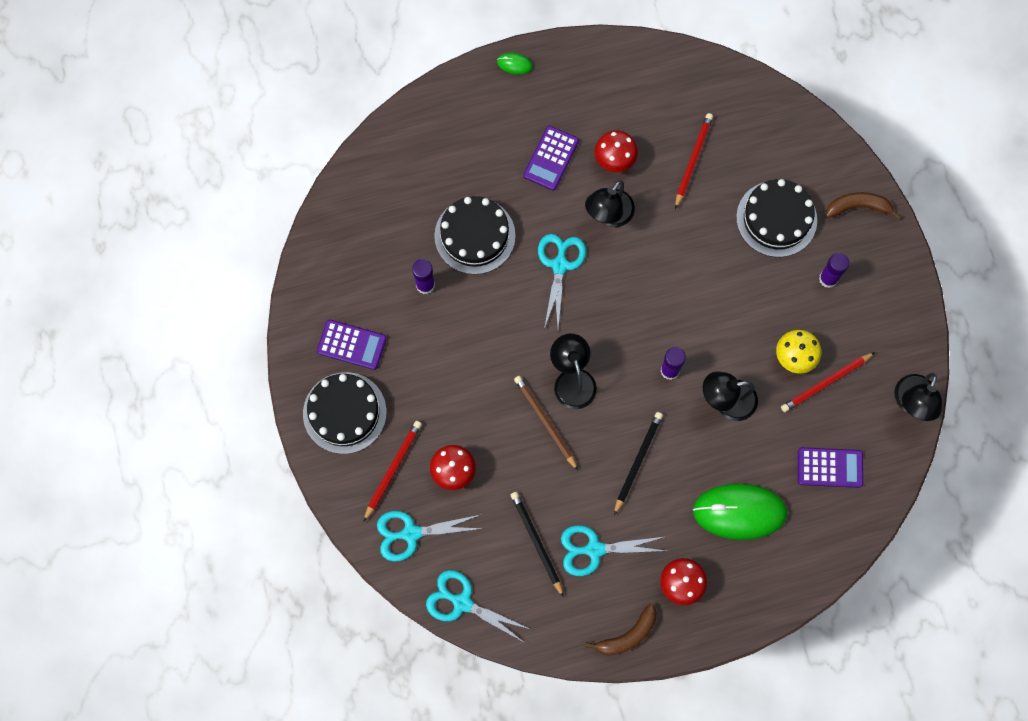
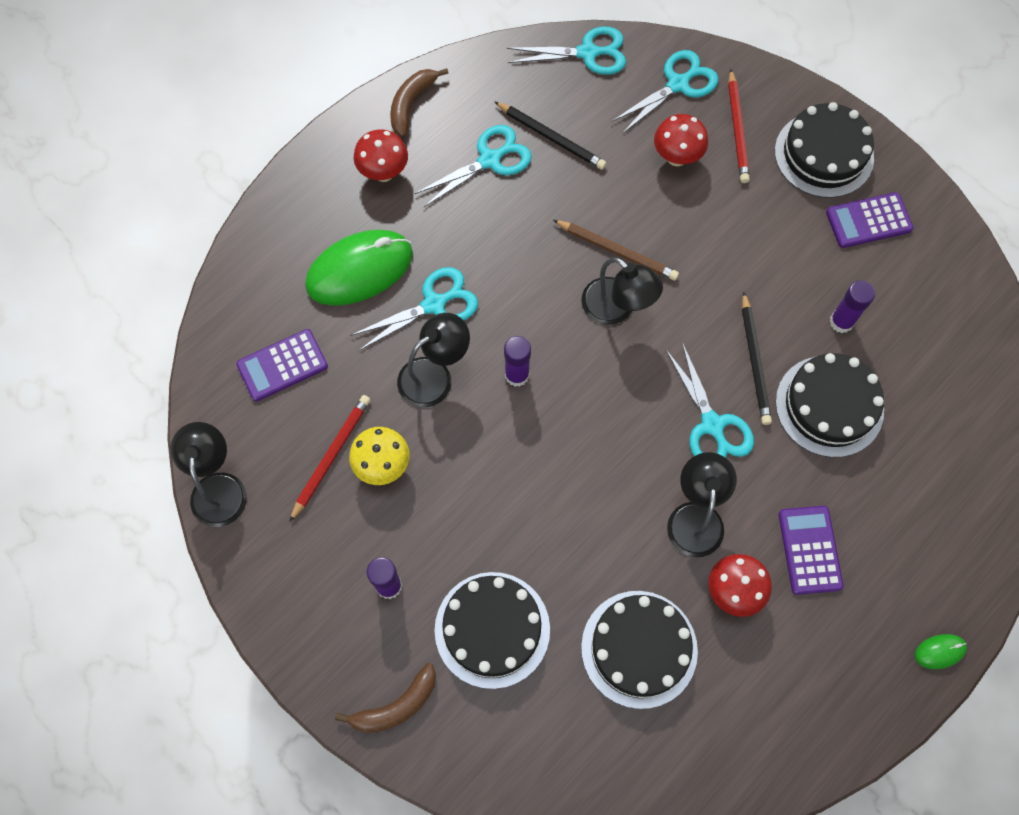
camera: 150 degrees right, 5 degrees down
black pencil [614,412,663,515] -> black pencil moved to [742,292,772,425]
red pencil [675,113,713,209] -> black cake [581,591,698,709]
none -> turquoise scissors [350,267,478,351]

